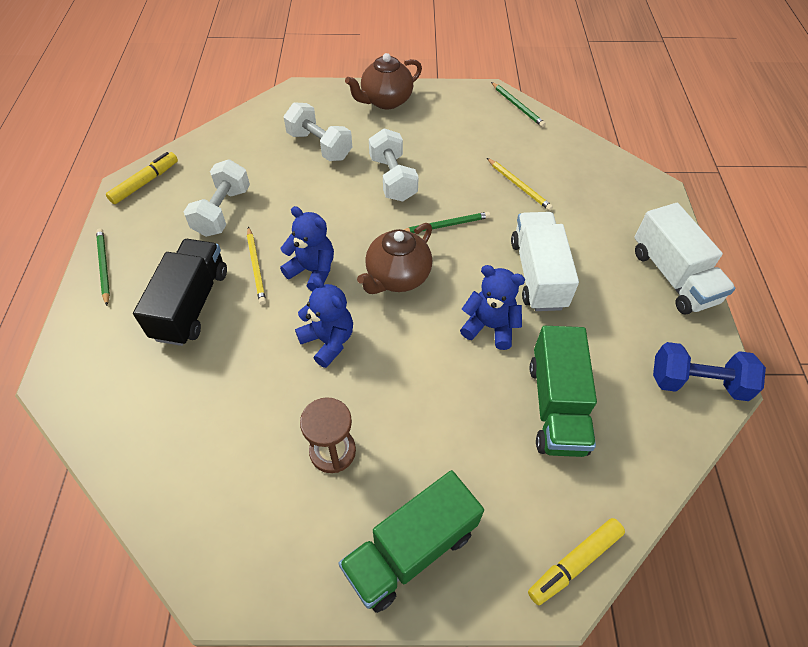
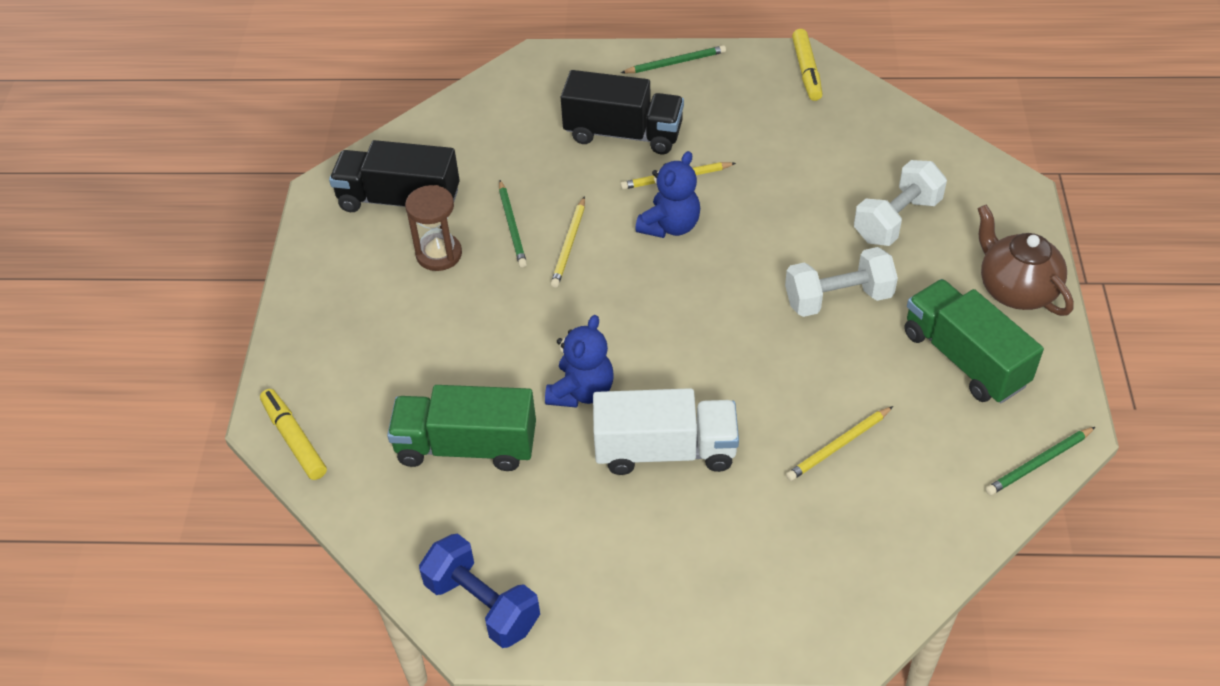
camera: 95 degrees right, 5 degrees down
yellow marker [106,152,178,204] -> yellow marker turned 45 degrees clockwise [792,29,823,101]
white dumbbell [184,160,250,237] -> none
blue teddy bear [295,276,353,368] -> yellow pencil [551,196,585,288]
green truck [338,470,484,613] -> green truck moved to [904,279,1044,403]
brown teapot [357,223,432,294] -> none
green pencil [404,212,490,233] -> green pencil moved to [499,180,527,267]
white truck [634,203,735,314] -> none
blue dumbbell [653,342,766,401] -> blue dumbbell turned 60 degrees counterclockwise [419,533,540,648]
none -> black truck [329,140,460,212]

